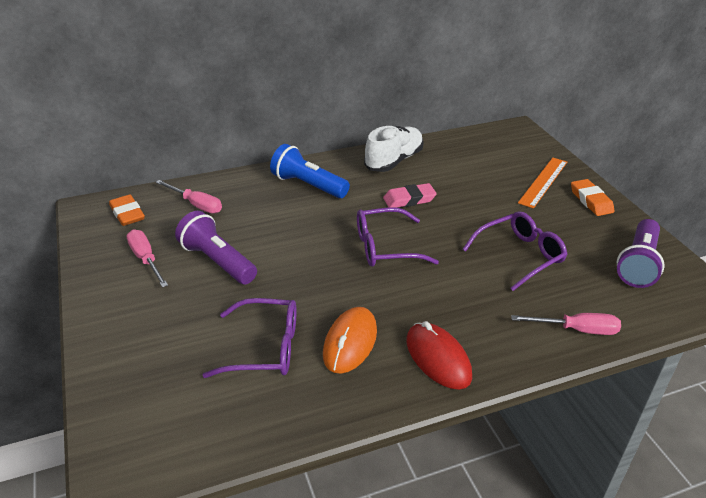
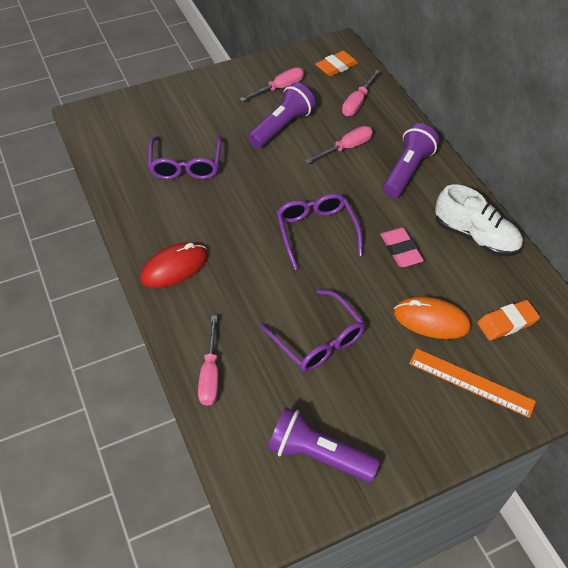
camera: 85 degrees right, 15 degrees up
blue flashlight [270,144,350,198] -> purple flashlight [383,123,439,198]
orange mouse [323,307,377,374] -> orange mouse moved to [394,296,471,339]
orange eraser [571,179,615,216] -> orange eraser moved to [477,300,540,340]
none -> pink screwdriver [305,126,373,164]

